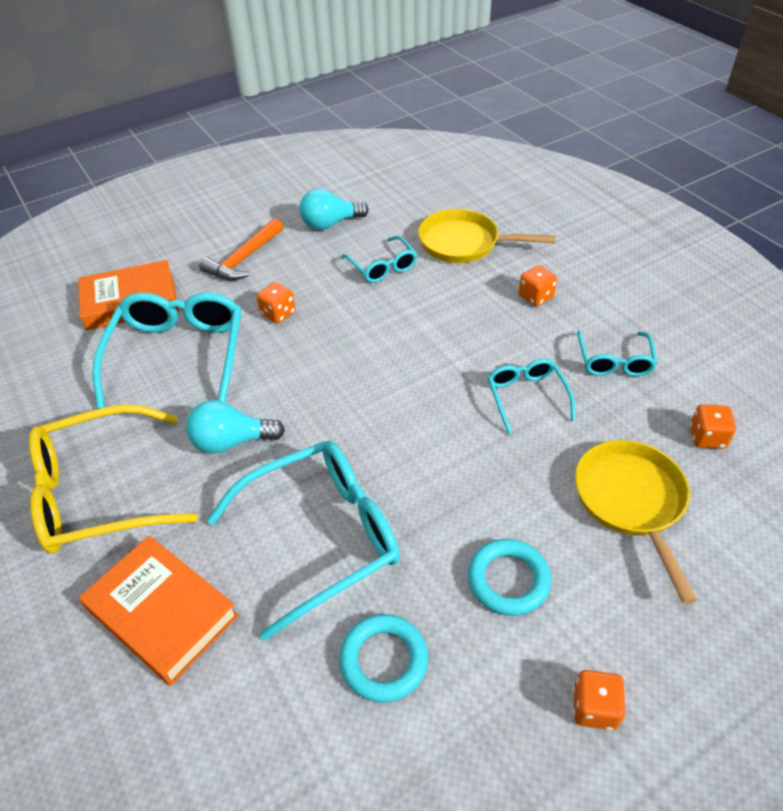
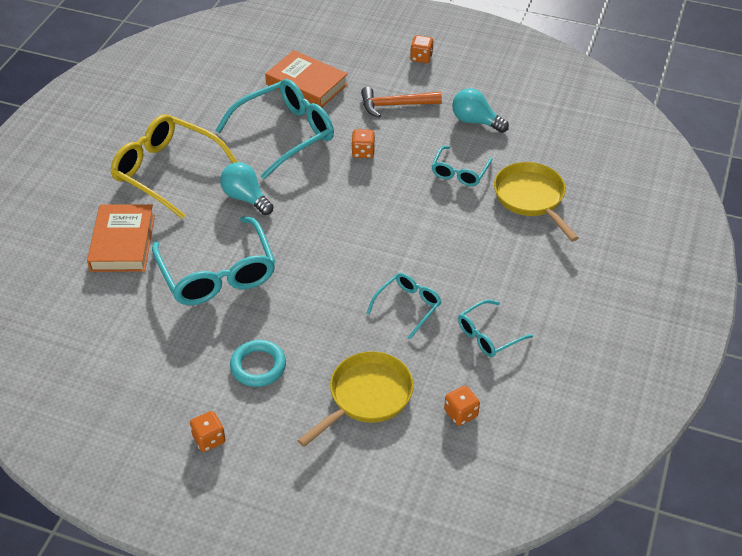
camera: 50 degrees right, 0 degrees up
turquoise glasses [207,441,400,641] -> turquoise glasses turned 45 degrees clockwise [152,216,275,305]
turquoise ring [339,614,428,703] -> none
orange dice [519,265,557,306] -> orange dice moved to [410,35,434,63]

